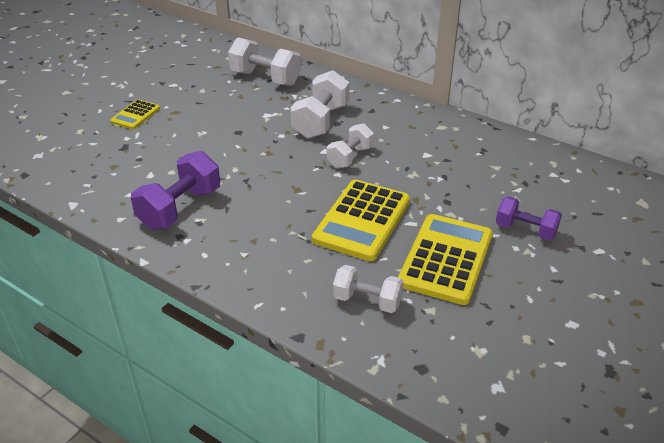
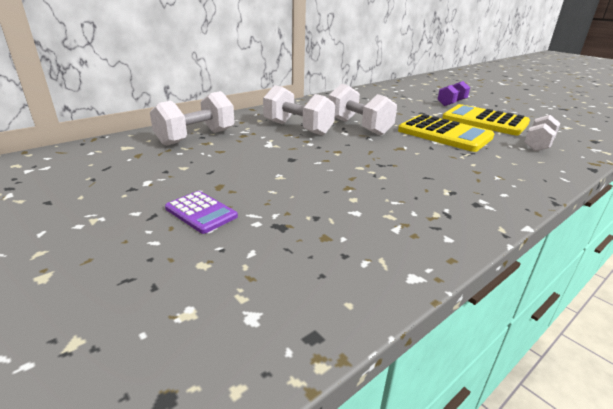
camera: 75 degrees left, 10 degrees down
yellow calculator [110,99,160,129] -> purple calculator [165,191,238,234]
purple dumbbell [131,151,220,230] -> none
white dumbbell [327,123,374,168] -> white dumbbell [328,84,397,136], size x1.54

